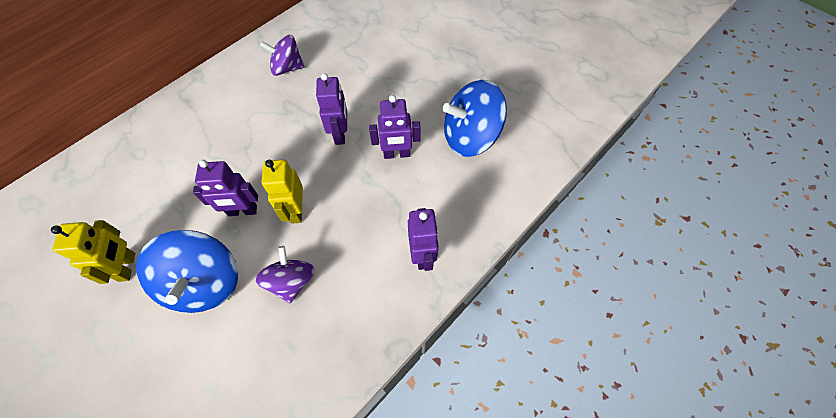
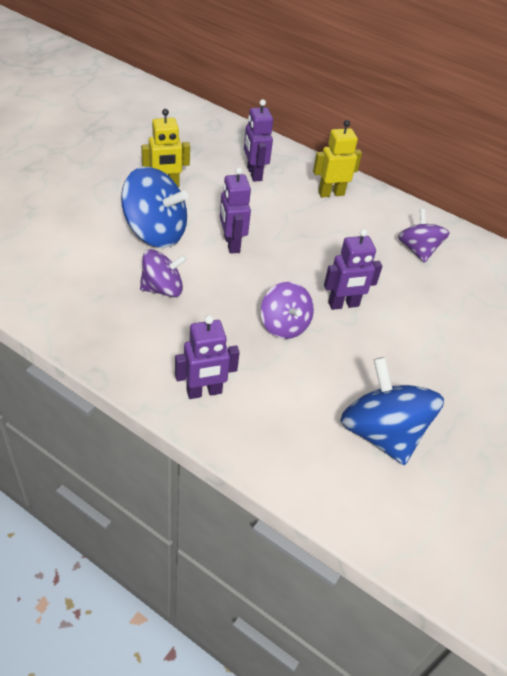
camera: 75 degrees right, 15 degrees down
blue spinning top [136,230,238,313] -> blue spinning top turned 135 degrees counterclockwise [121,167,188,248]
yellow robot [262,160,303,224] -> yellow robot moved to [313,120,362,197]
purple robot [369,95,421,159] -> purple robot moved to [244,99,273,182]
none -> purple spinning top [261,282,314,339]

